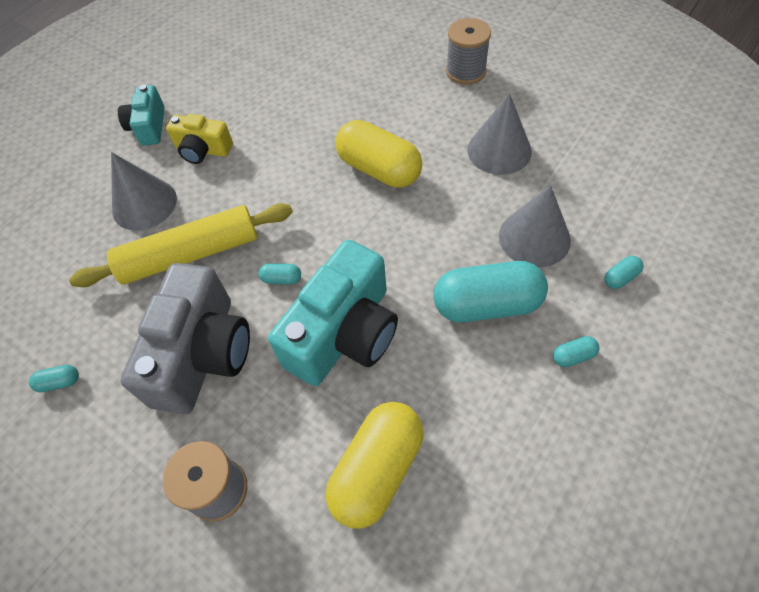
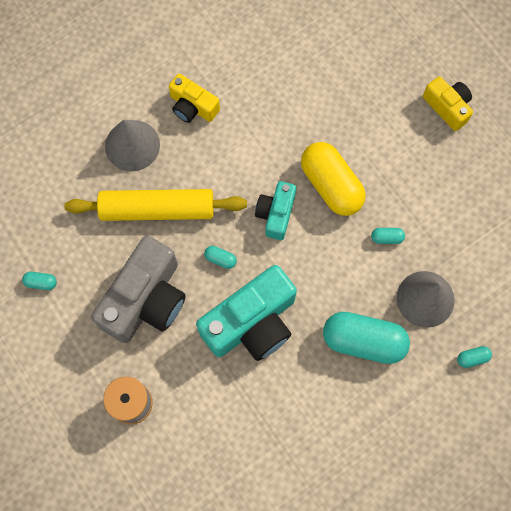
camera: 15 degrees right, 15 degrees up
turquoise camera [118,85,165,145] -> turquoise camera moved to [255,181,296,240]
yellow capsule [326,402,424,529] -> none
grey spool [446,18,491,85] -> yellow camera [423,76,473,131]
grey cone [467,93,532,175] -> none
turquoise capsule [553,336,599,367] -> turquoise capsule moved to [371,228,405,244]

